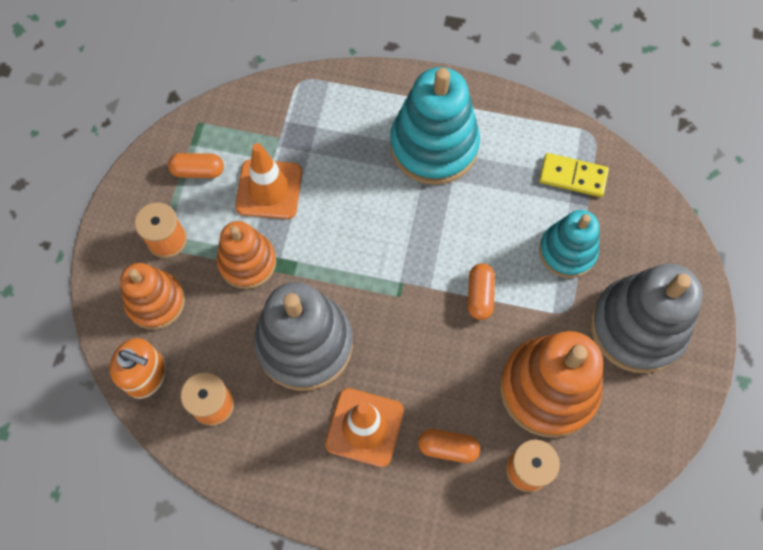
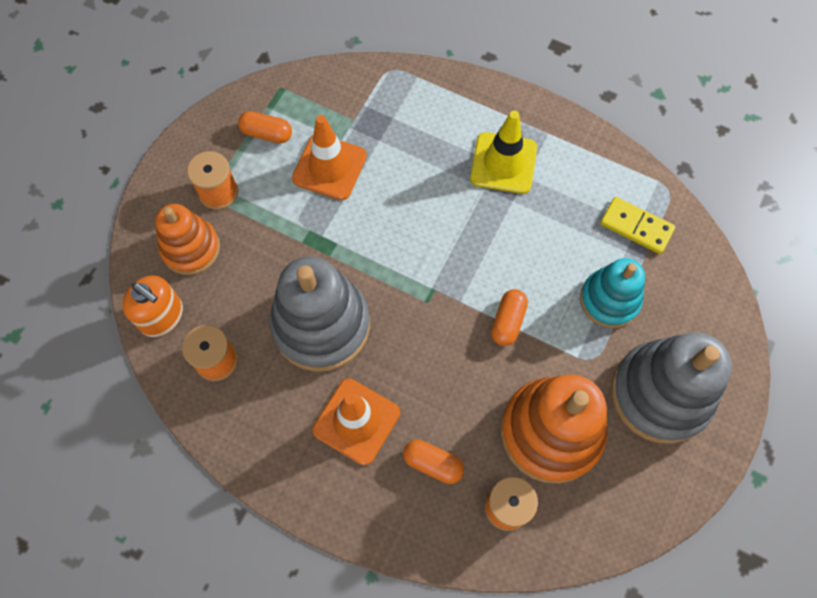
camera: 15 degrees right, 0 degrees up
orange stacking toy [217,221,276,289] -> none
turquoise stacking toy [390,67,480,185] -> yellow traffic cone [470,111,537,194]

